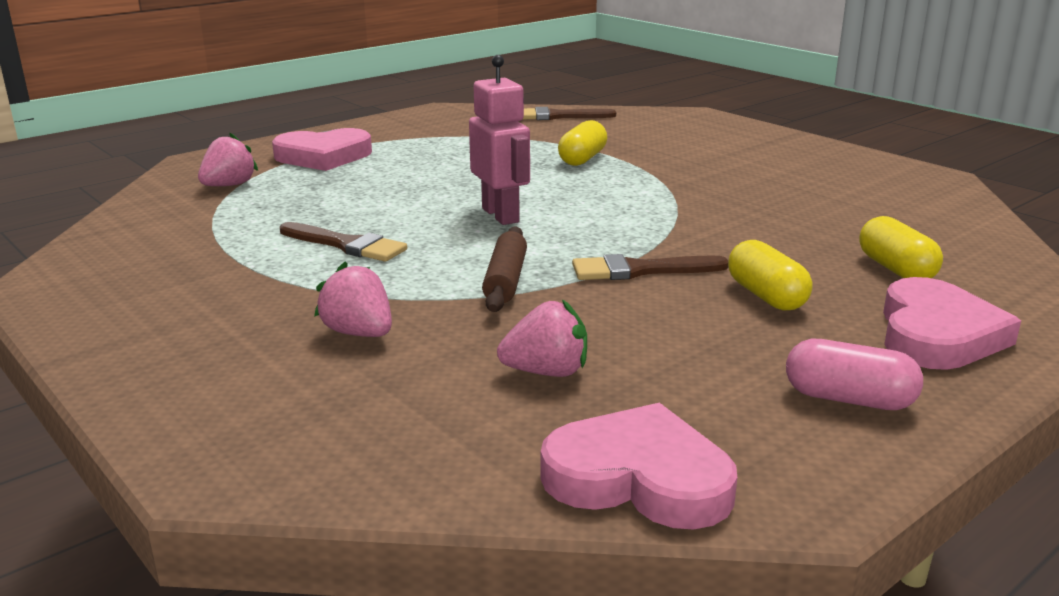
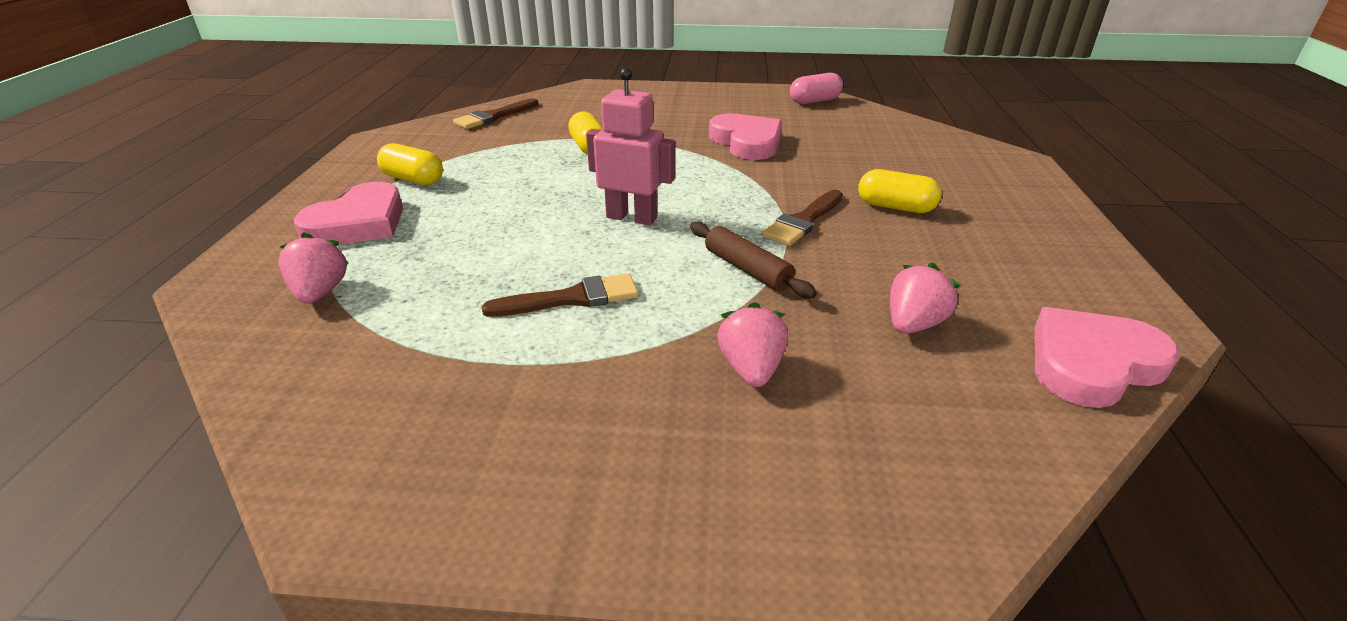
camera: 45 degrees left, 10 degrees up
pink strawberry [314,262,392,337] -> pink strawberry turned 90 degrees clockwise [717,302,788,387]
pink capsule [786,339,923,410] -> pink capsule moved to [790,73,843,104]
yellow capsule [859,216,943,278] -> yellow capsule moved to [377,143,443,185]
pink heart [883,277,1021,370] -> pink heart moved to [709,113,782,160]

